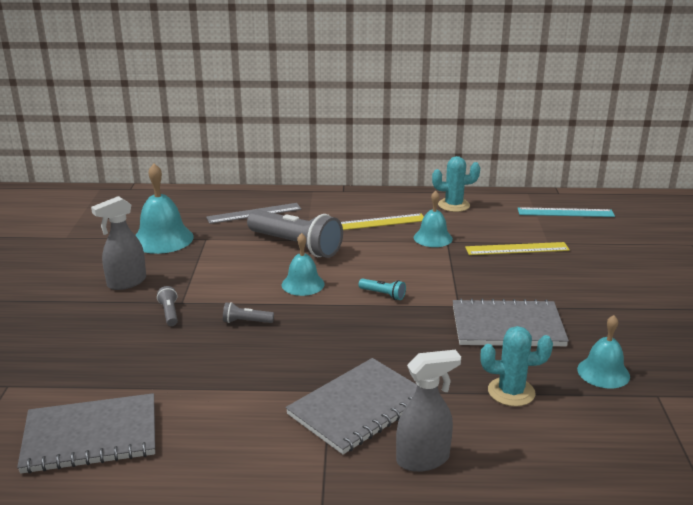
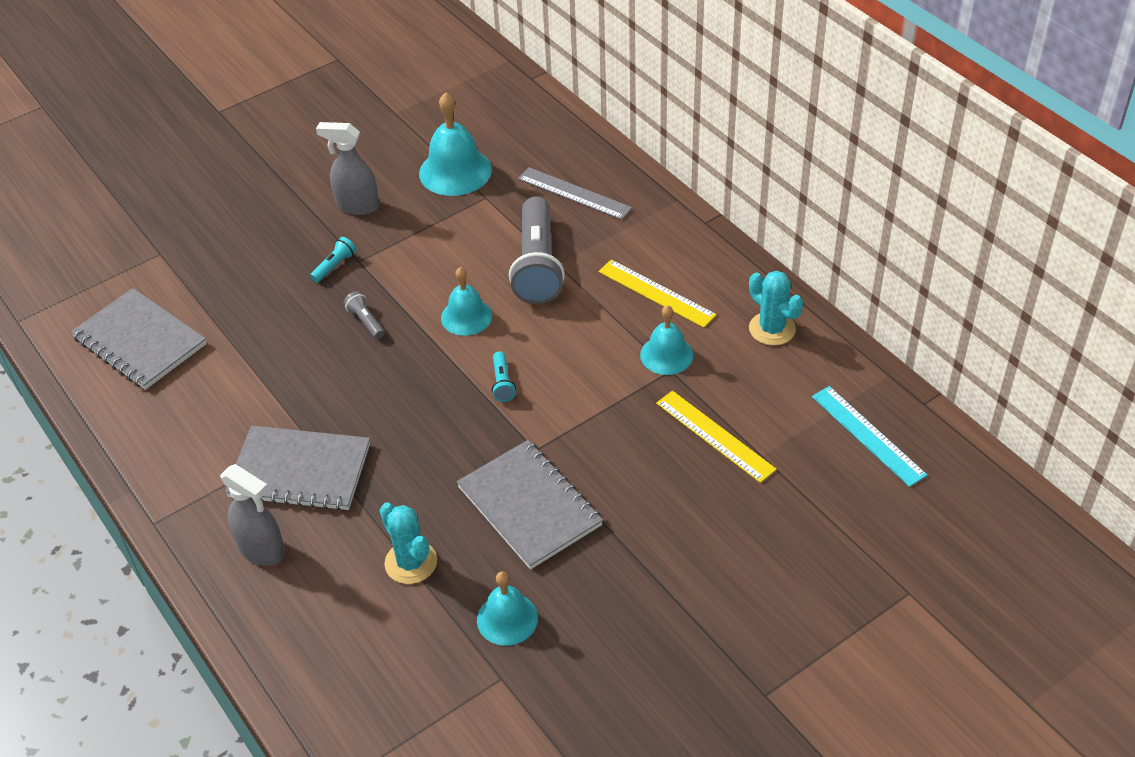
camera: 55 degrees right, 20 degrees up
grey flashlight [157,286,178,326] -> turquoise flashlight [310,237,356,283]

